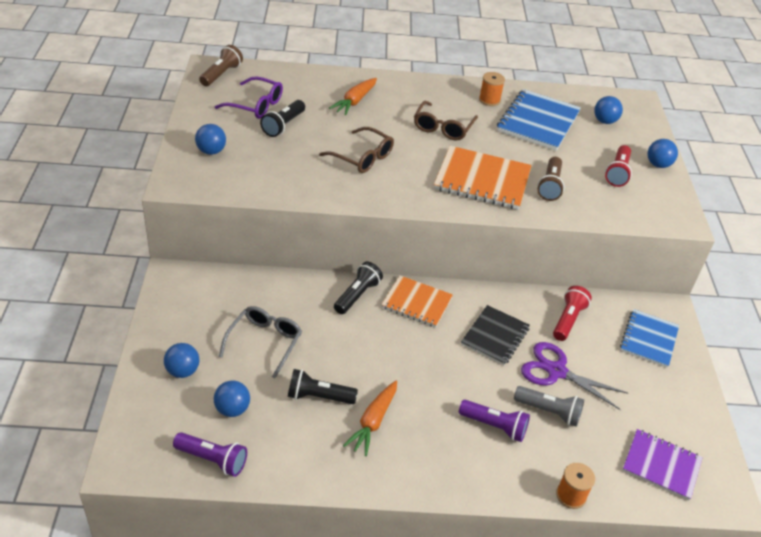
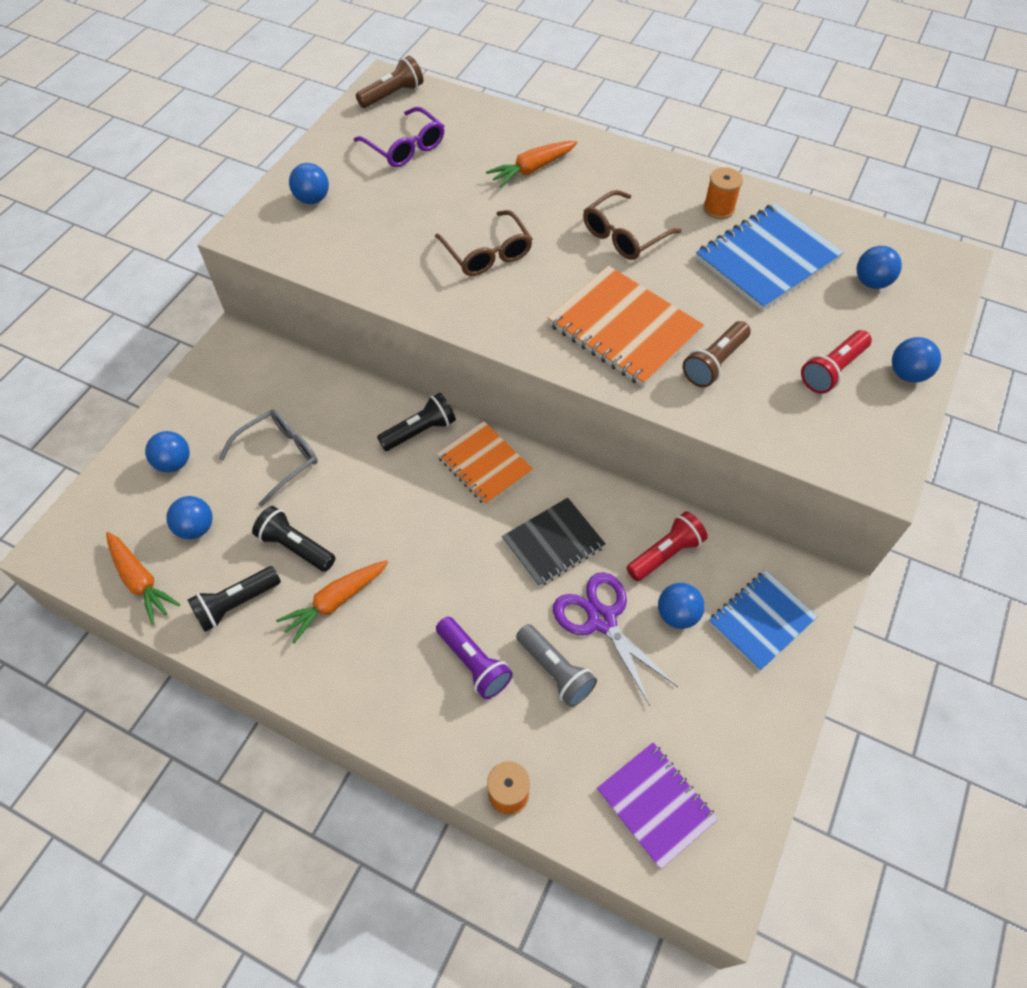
camera: 30 degrees right, 15 degrees up
purple flashlight [173,432,247,477] -> orange carrot [106,532,180,625]
black flashlight [260,100,305,137] -> black flashlight moved to [188,566,281,632]
none -> blue ball [658,583,705,629]

